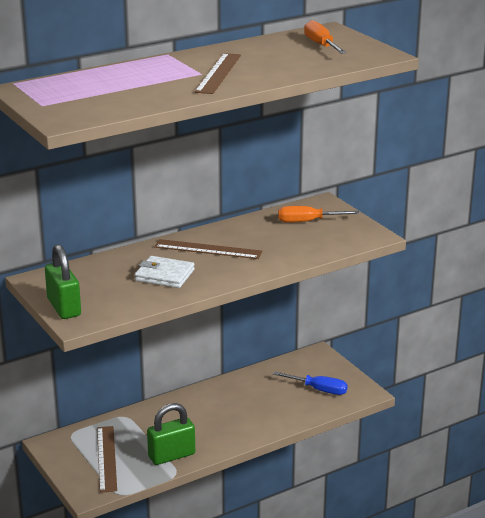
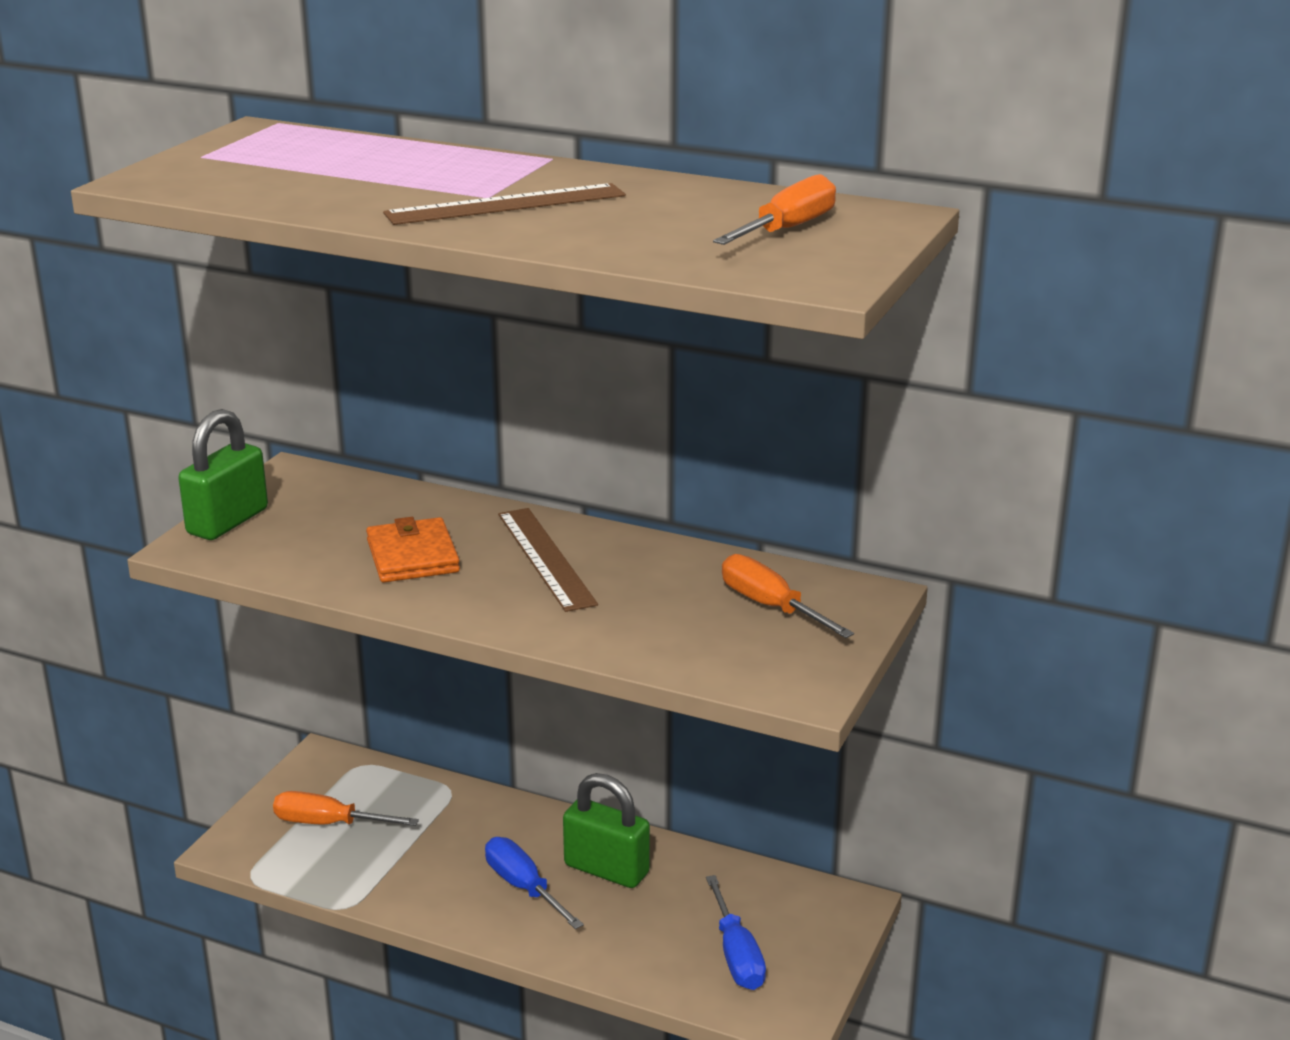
camera: 55 degrees right, 0 degrees up
brown ruler [97,426,117,493] -> orange screwdriver [273,791,419,826]
white wallet [135,256,195,288] -> orange wallet [366,517,460,582]
green padlock [147,403,195,465] -> green padlock moved to [563,773,650,888]
none -> blue screwdriver [485,837,584,929]

